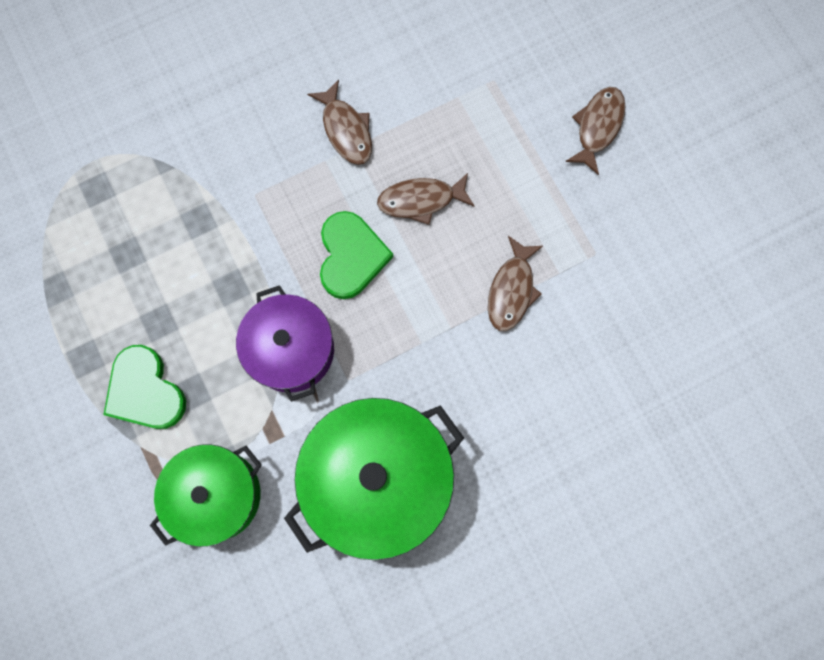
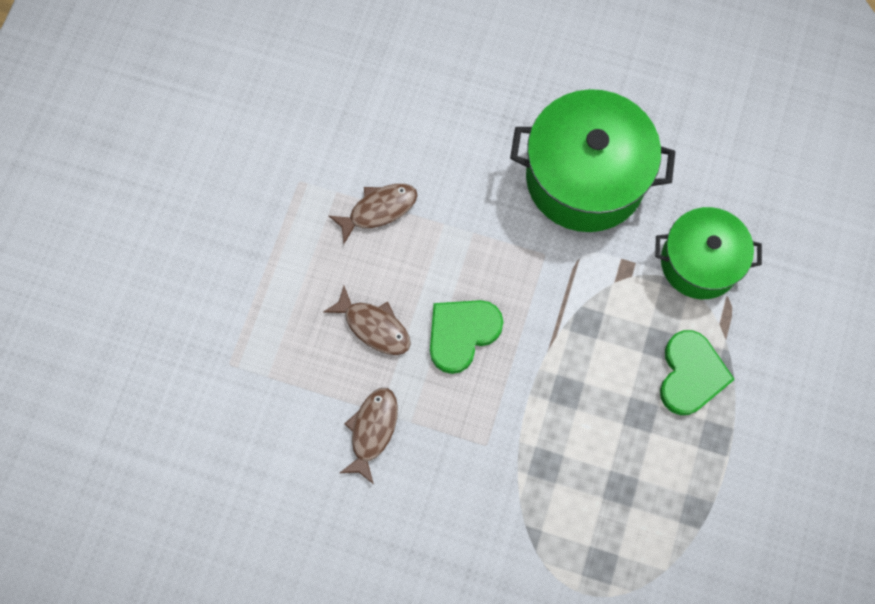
camera: 135 degrees left, 5 degrees down
purple pot [236,285,334,402] -> none
brown fish [565,87,626,175] -> none

